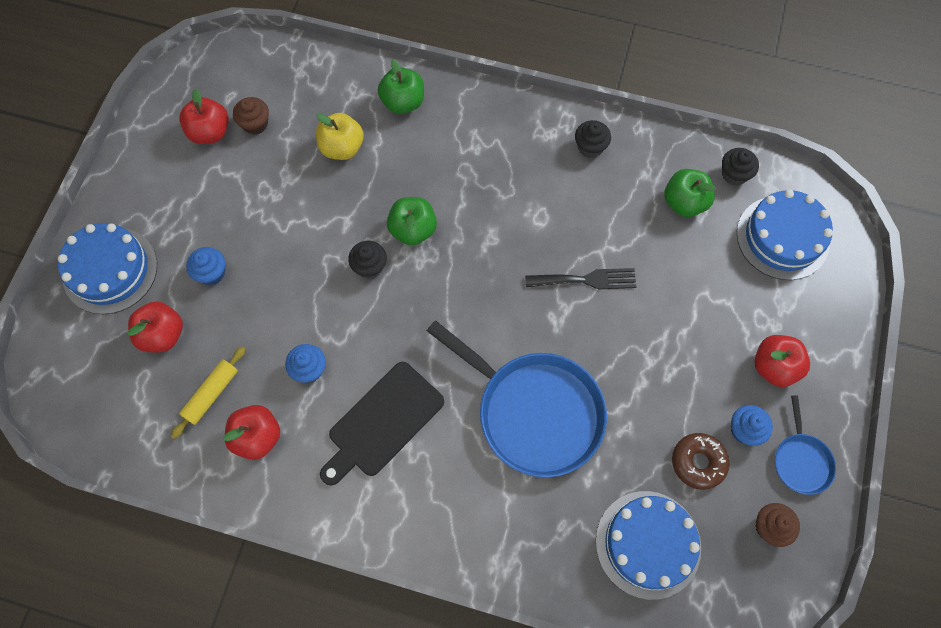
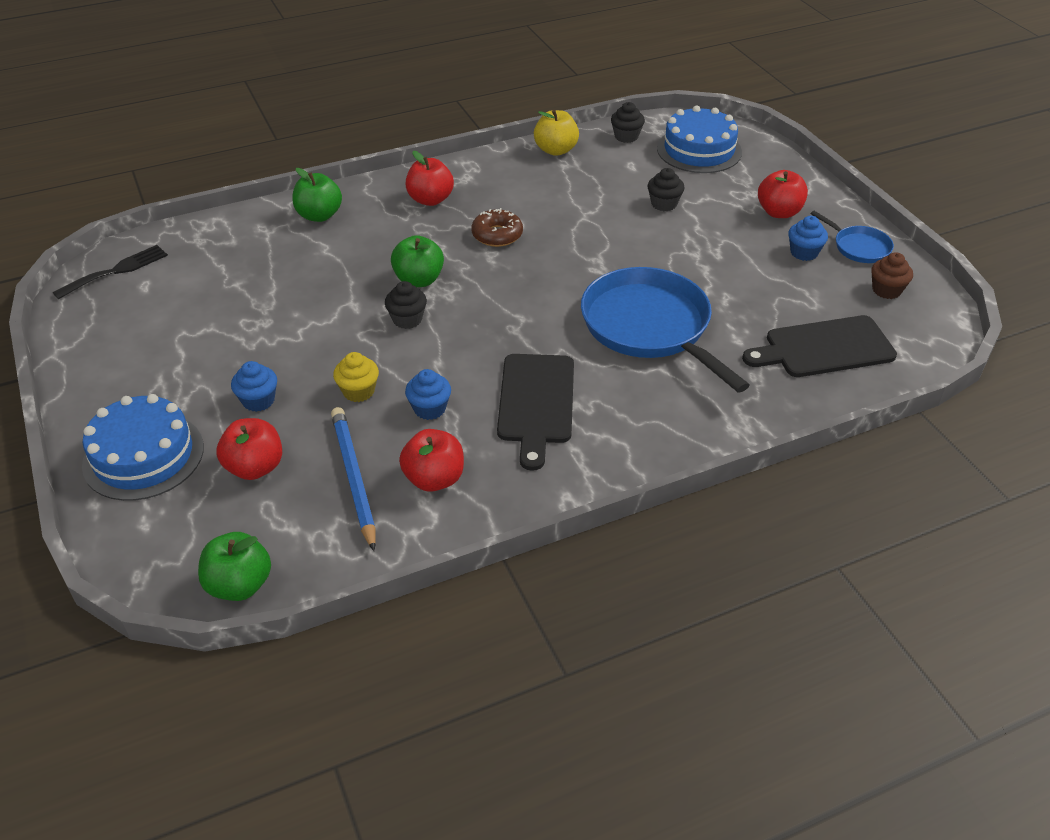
camera: 40 degrees left, 25 degrees down
yellow rolling pin [171,347,245,439] -> blue pencil [331,407,376,551]
red apple [179,89,229,144] -> red apple moved to [406,151,454,206]
brown cupcake [233,97,269,135] -> none
yellow apple [316,113,364,160] -> yellow apple moved to [534,110,579,156]
blue pan [427,320,607,477] -> blue pan turned 120 degrees counterclockwise [581,267,750,392]
black fork [525,268,637,289] -> black fork moved to [53,245,168,299]
black cupcake [575,120,611,158] -> black cupcake moved to [648,168,684,211]
blue cake [596,491,701,600] -> black cutting board [742,315,897,377]
green apple [664,169,716,217] -> green apple moved to [198,532,271,601]
brown donut [672,433,729,490] -> brown donut moved to [471,208,523,247]
none -> yellow cupcake [333,352,379,402]

